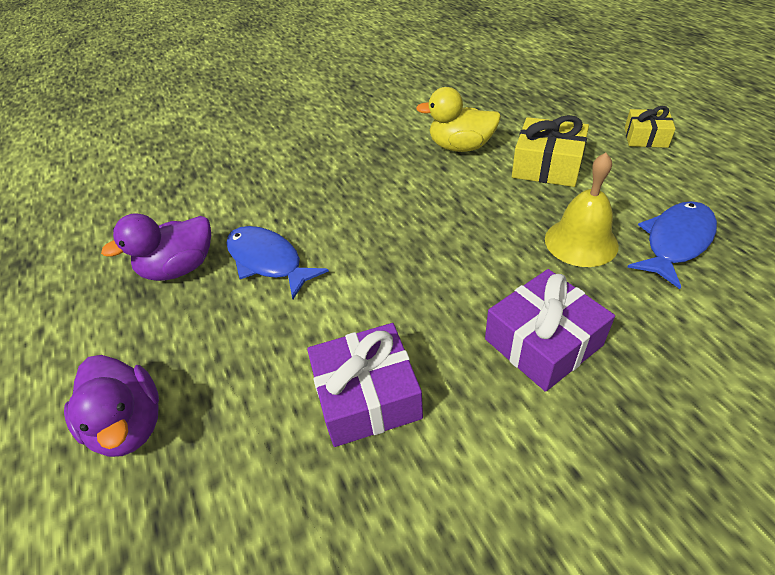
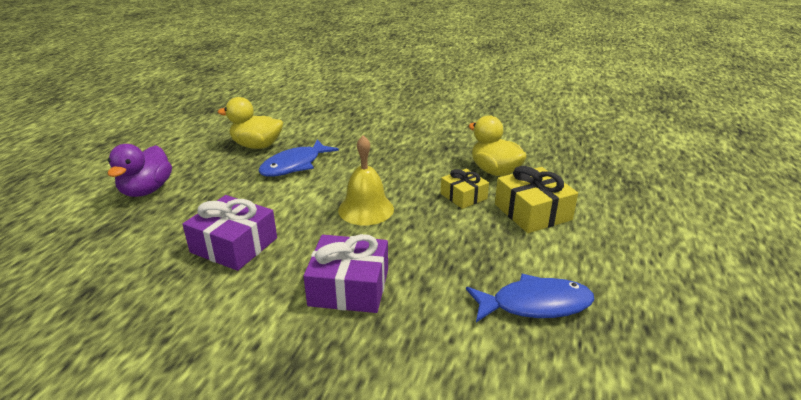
camera: 40 degrees right, 15 degrees down
purple duck [101,213,211,281] -> yellow duck [218,97,283,149]
blue fish [226,226,329,299] -> blue fish turned 135 degrees counterclockwise [258,139,339,177]
yellow bell [545,152,619,267] -> yellow bell moved to [338,135,394,225]
yellow gift [625,106,676,148] -> yellow gift moved to [441,169,489,209]

